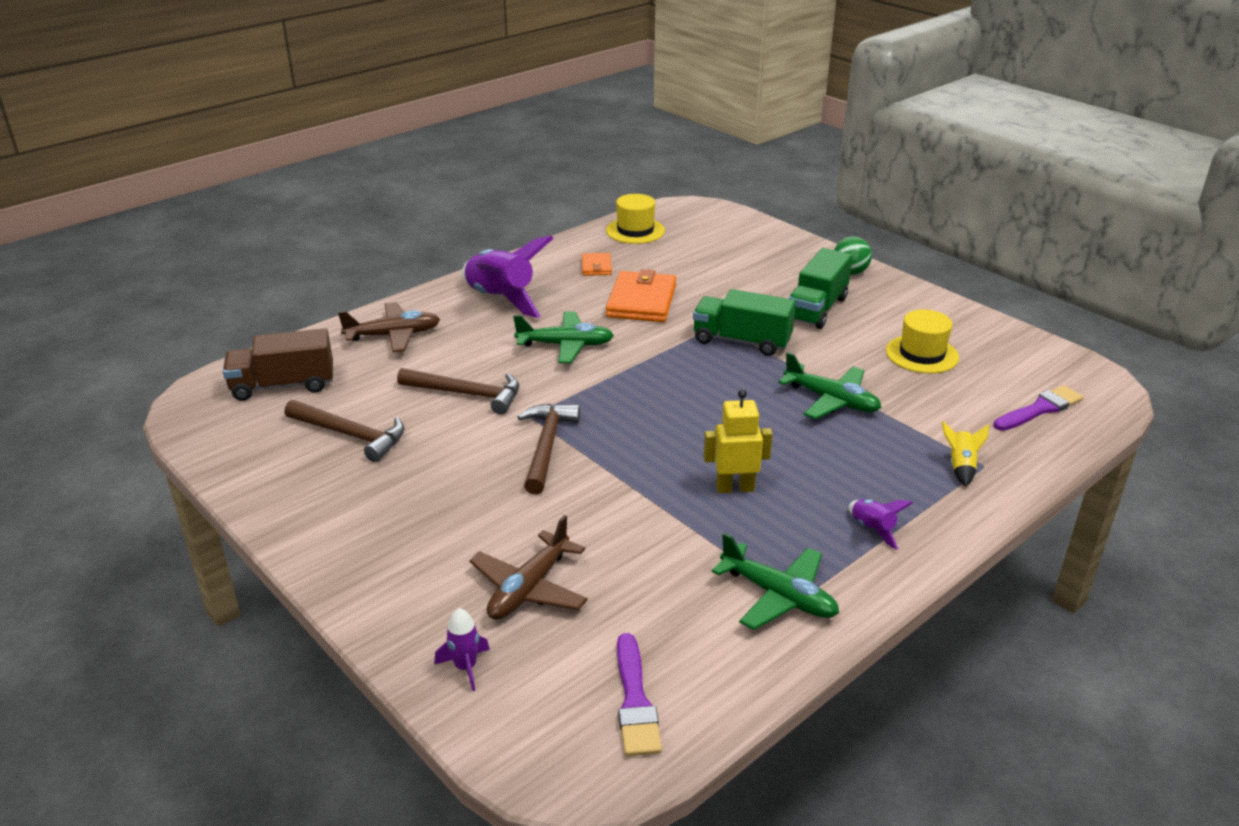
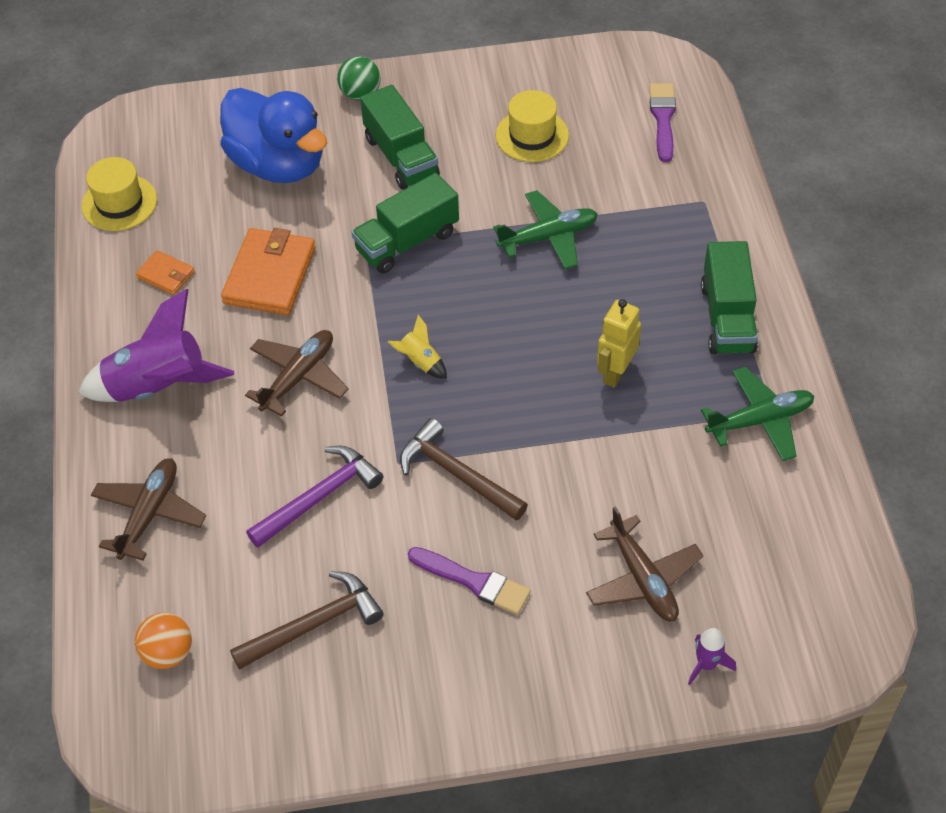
camera: 55 degrees left, 20 degrees up
brown truck [223,328,333,401] -> orange ball [135,612,192,669]
brown hammer [397,368,519,415] -> purple hammer [246,446,383,548]
green plane [513,312,614,363] -> brown plane [245,330,349,417]
orange wallet [606,269,676,322] -> orange wallet turned 60 degrees clockwise [221,228,316,315]
purple brush [617,633,662,756] -> purple brush moved to [408,547,531,615]
purple rocket [849,499,913,550] -> green truck [701,241,758,354]
yellow rocket [942,421,989,487] -> yellow rocket moved to [388,315,447,379]
none -> blue duck [220,88,327,183]

